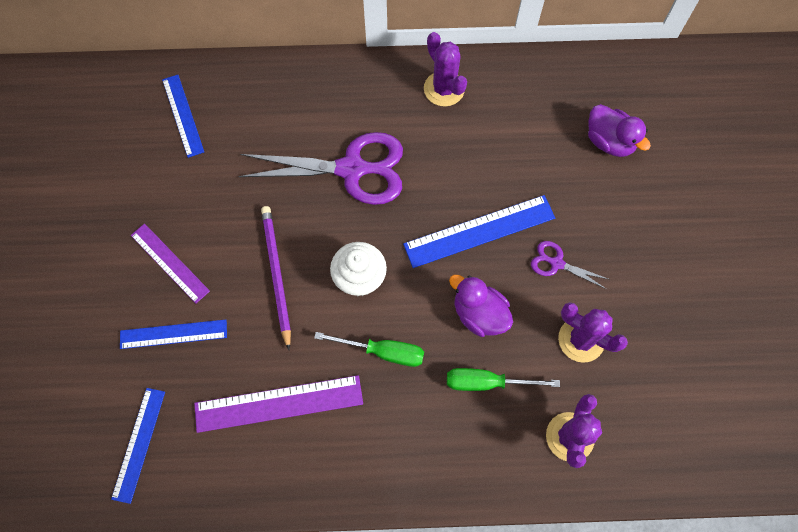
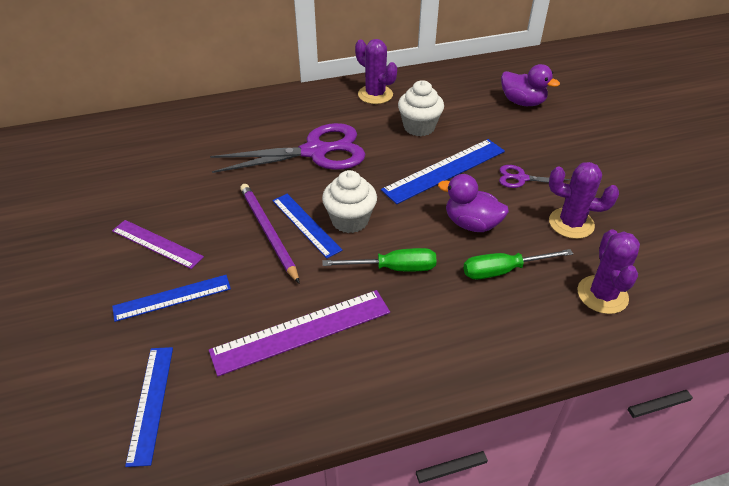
camera: 15 degrees left, 25 degrees down
blue ruler [162,75,204,158] -> blue ruler moved to [272,194,342,258]
none -> white cupcake [398,80,444,136]

